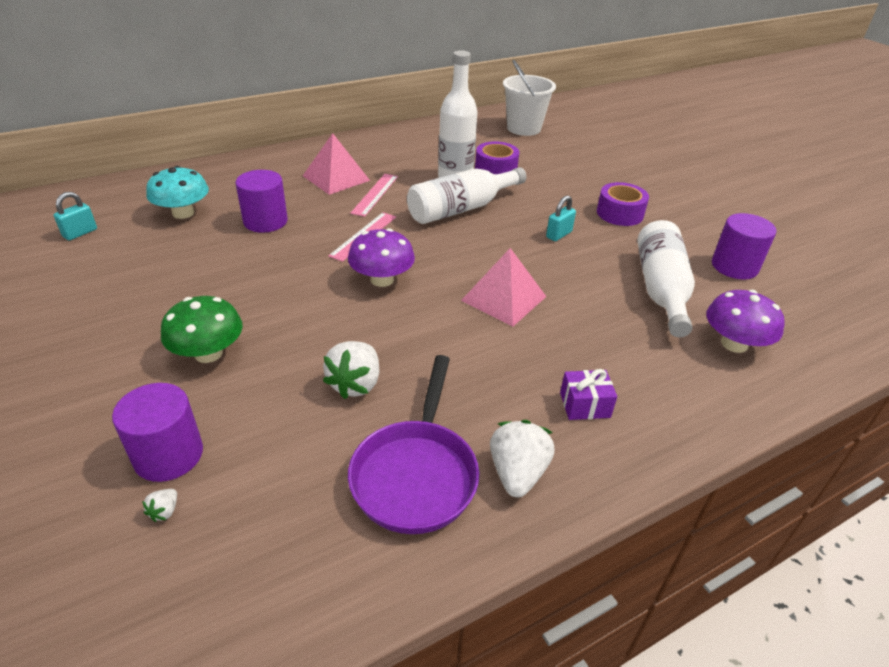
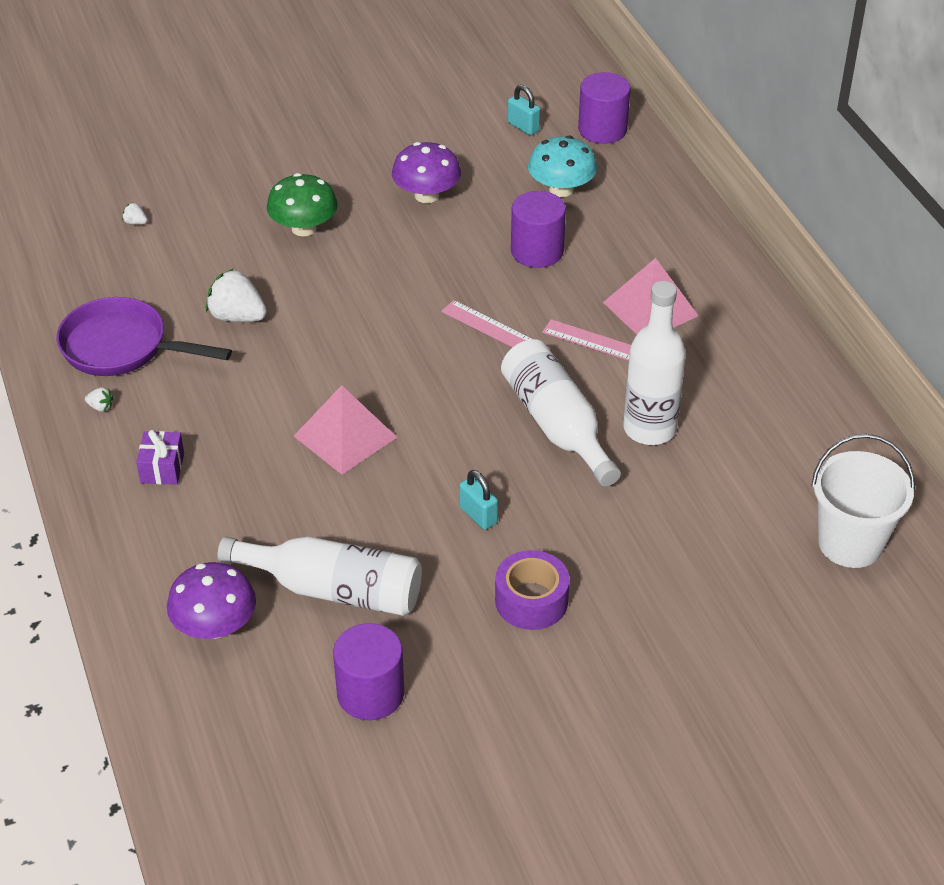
camera: 100 degrees right, 5 degrees up
purple cylinder [112,383,203,482] -> purple cylinder moved to [578,72,631,144]
purple mushroom [348,228,415,287] -> purple mushroom moved to [392,142,461,203]
purple tape [475,141,519,174] -> none
white strawberry [490,420,554,497] -> white strawberry [85,387,113,412], size x0.44

